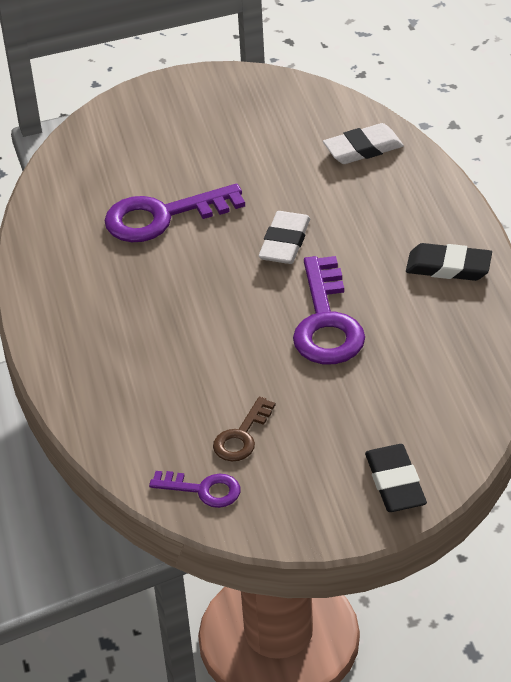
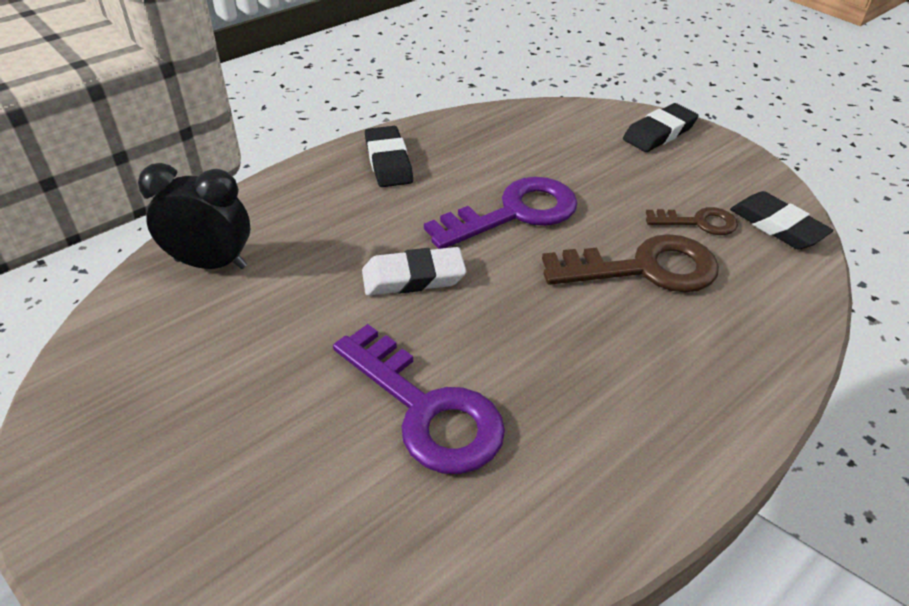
camera: 120 degrees left, 0 degrees up
purple key [149,471,240,508] -> black eraser [730,191,834,249]
white eraser [323,123,404,164] -> black clock [138,163,250,269]
none -> brown key [542,234,719,292]

